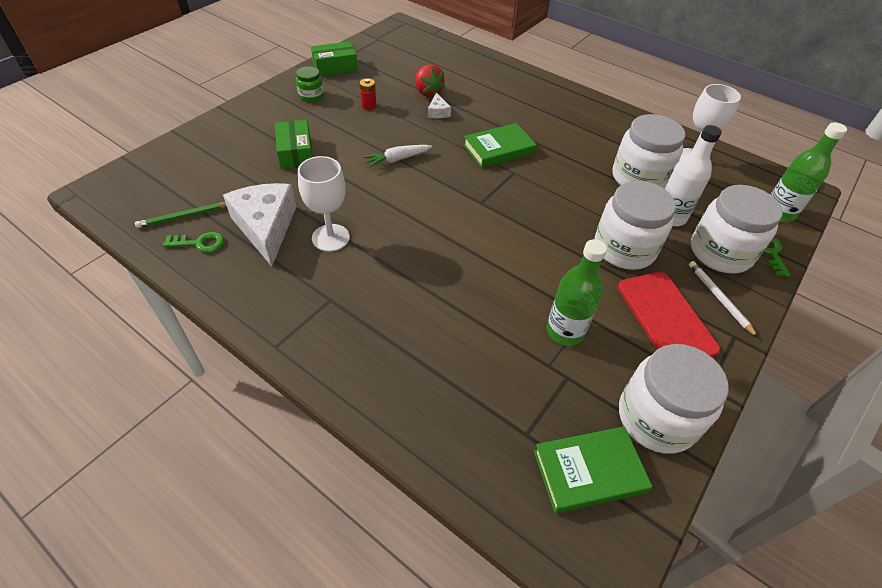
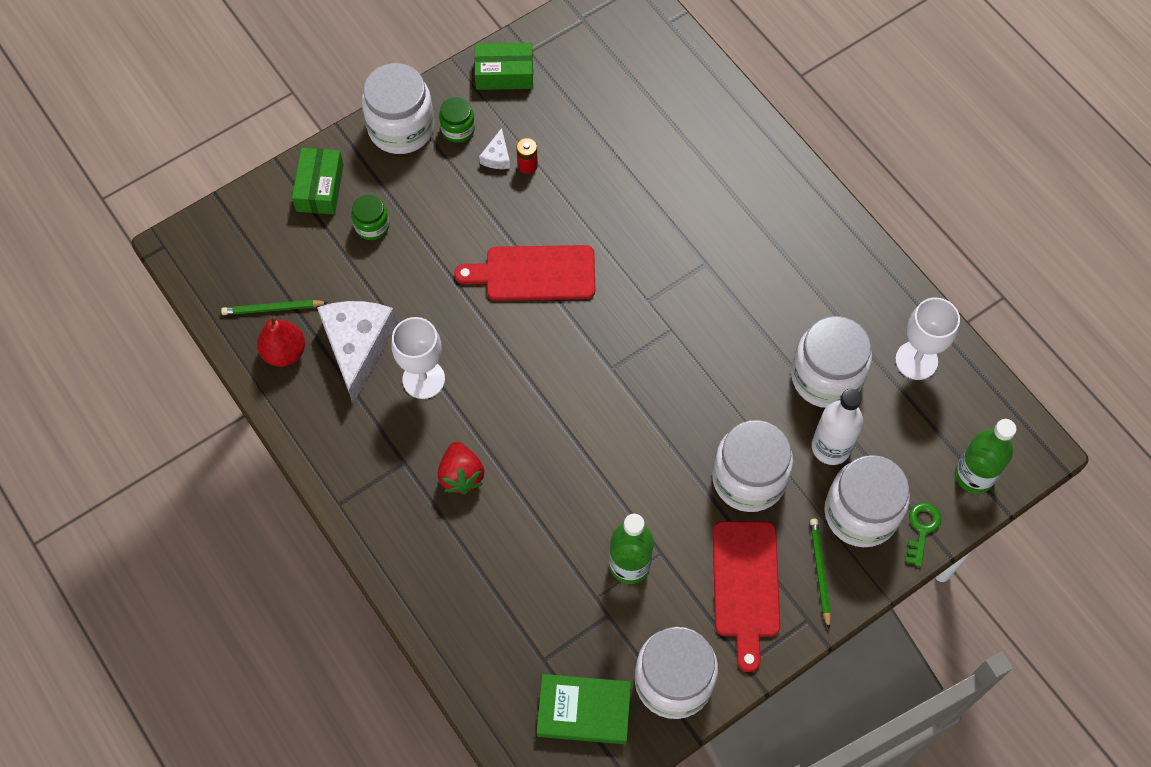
camera: 20 degrees right, 15 degrees up
green key [163,232,224,253] -> red pear [257,315,305,367]
green box [275,120,313,169] -> green box moved to [292,148,344,214]
white carrot [363,145,432,168] -> red cutting board [454,245,595,301]
red strawberry [415,64,445,97] -> red strawberry moved to [438,442,484,494]
white cheese [428,93,451,118] -> white cheese moved to [479,128,510,169]
green book [463,123,537,168] -> none
white pencil [689,261,758,338] -> green pencil [810,519,831,629]
none -> green jar [351,194,389,240]
none -> white jar [362,63,434,154]

